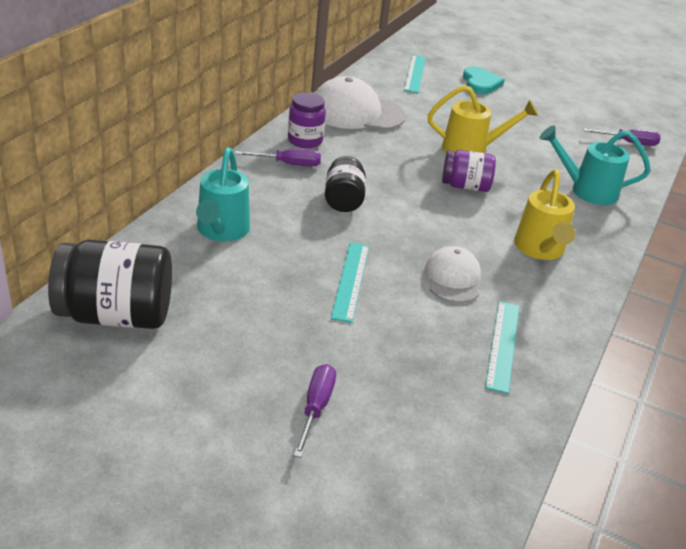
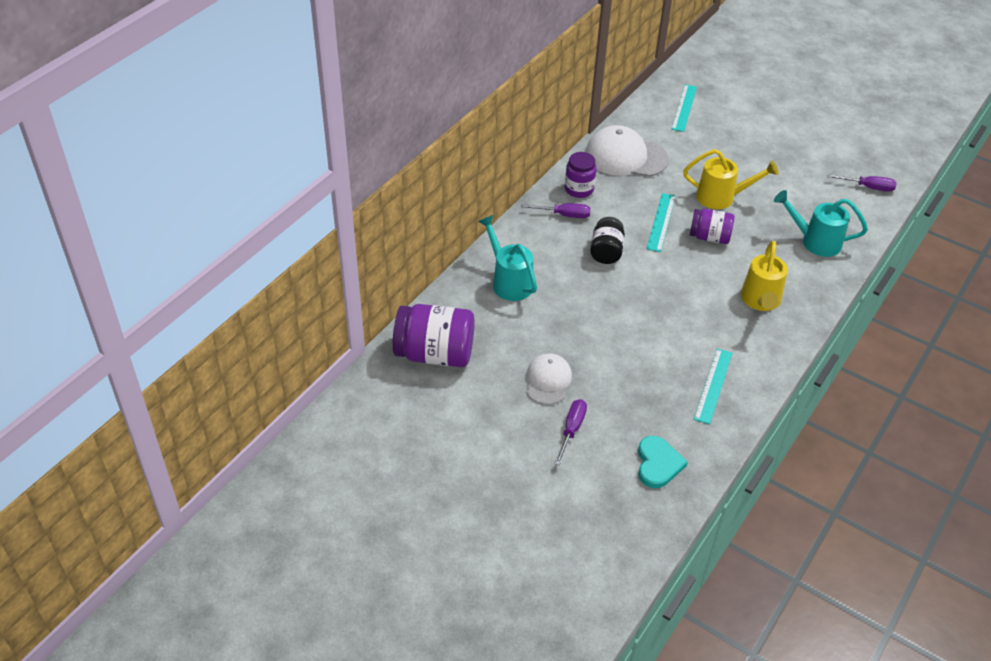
camera: 10 degrees right, 10 degrees up
black jar [48,240,172,329] -> purple jar [393,304,475,367]
turquoise watering can [196,147,250,242] -> turquoise watering can turned 135 degrees clockwise [478,215,537,301]
turquoise ruler [331,242,369,323] -> turquoise ruler moved to [647,193,676,252]
white cap [425,246,481,303] -> white cap moved to [526,353,572,405]
turquoise heart [463,67,505,94] -> turquoise heart moved to [638,436,688,488]

